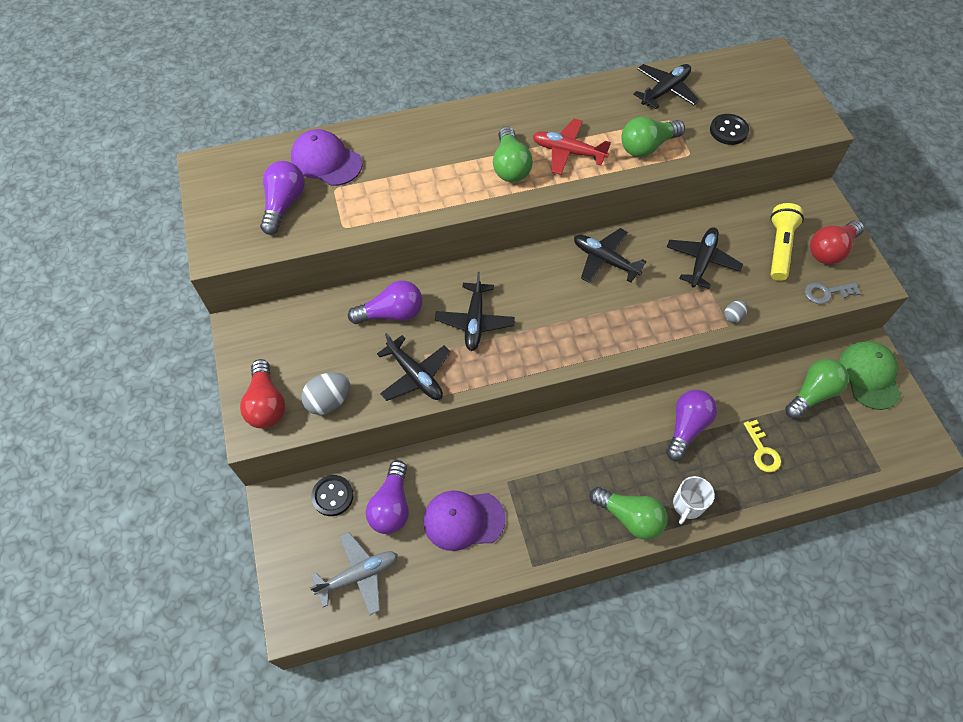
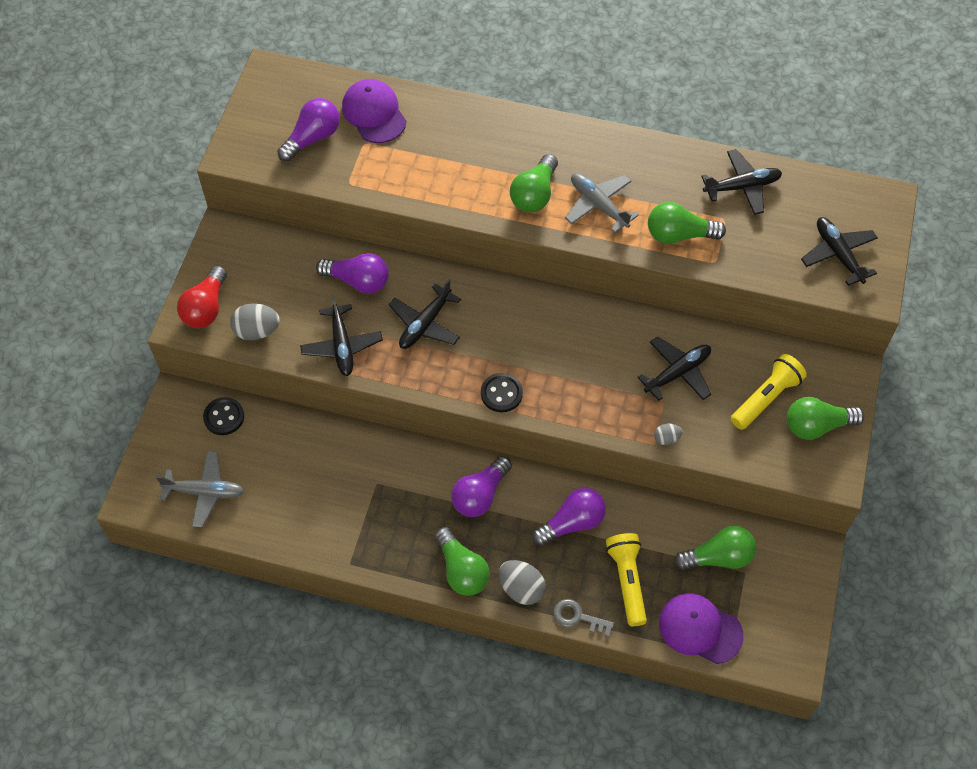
camera: 30 degrees right, 0 degrees up
purple light bulb [366,460,409,534] -> purple light bulb moved to [451,456,512,517]
purple cap [423,491,506,551] -> purple cap moved to [659,593,744,664]
red plane [533,119,611,175] -> grey plane [565,173,639,233]
black plane [574,228,647,283] -> black plane moved to [801,217,878,286]
white mug [673,476,715,524] -> grey egg [499,560,546,605]
black button [710,114,749,145] -> black button moved to [481,373,523,413]
yellow key [744,420,781,472] -> yellow flashlight [606,533,647,626]
grey key [805,282,861,304] -> grey key moved to [553,599,614,637]
red light bulb [810,220,864,265] -> green light bulb [787,397,865,440]
green cap [839,341,901,410] -> none

